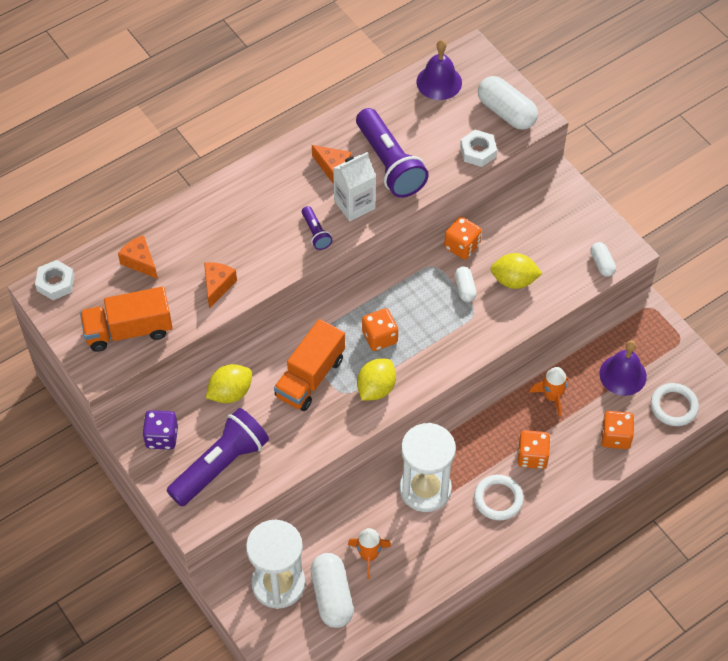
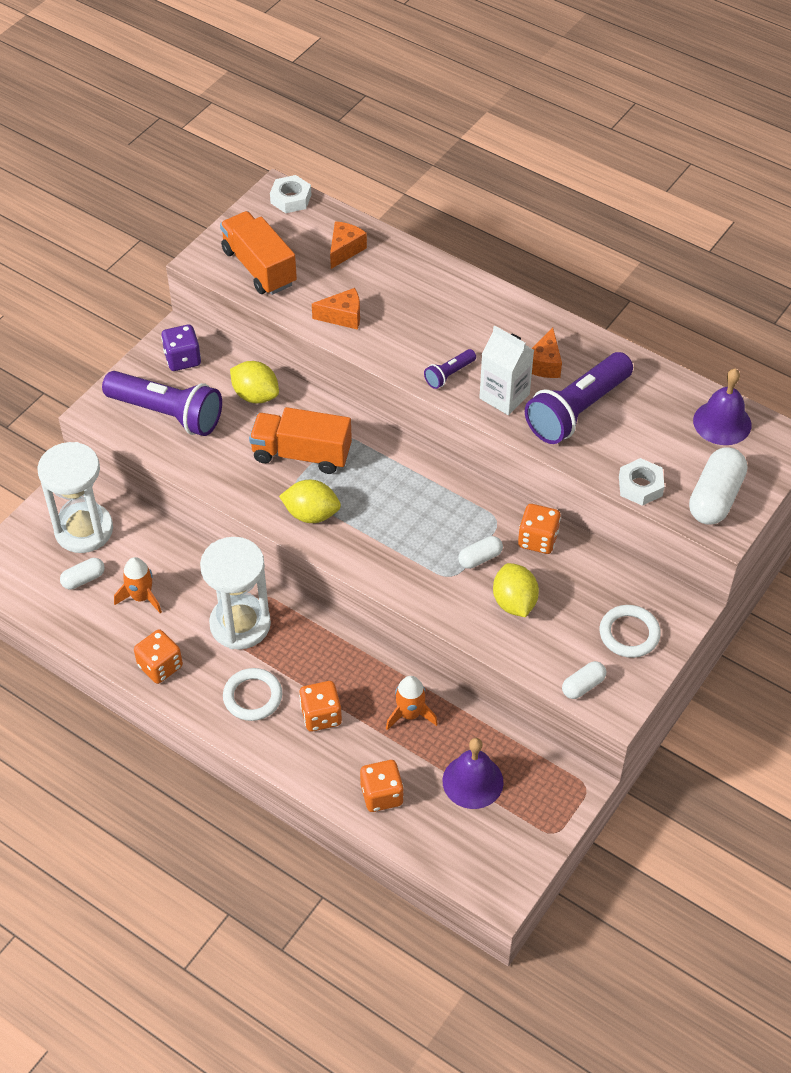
camera: 70 degrees right, 5 degrees down
white capsule [311,553,354,628] -> white capsule [60,558,105,590], size x0.54
orange dice [362,308,398,351] -> orange dice moved to [134,630,183,684]
white ring [651,383,699,426] -> white ring moved to [599,605,661,658]

